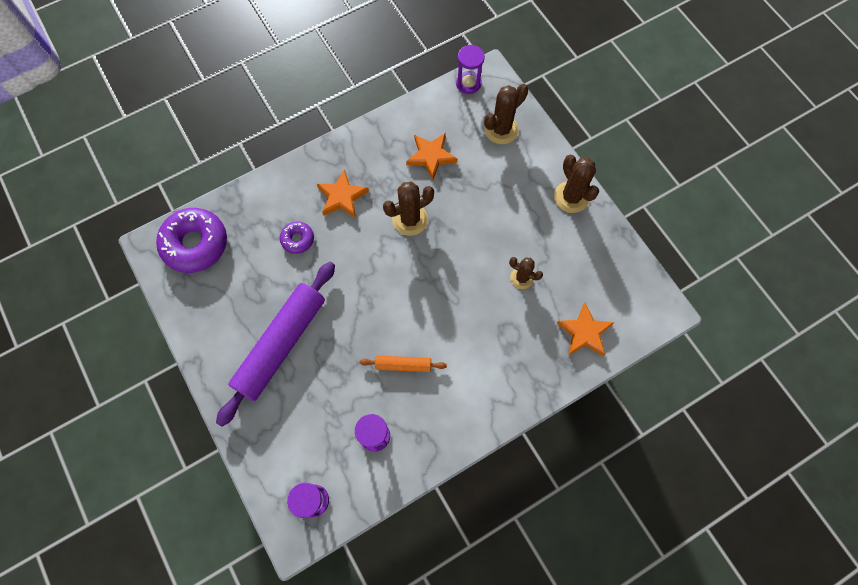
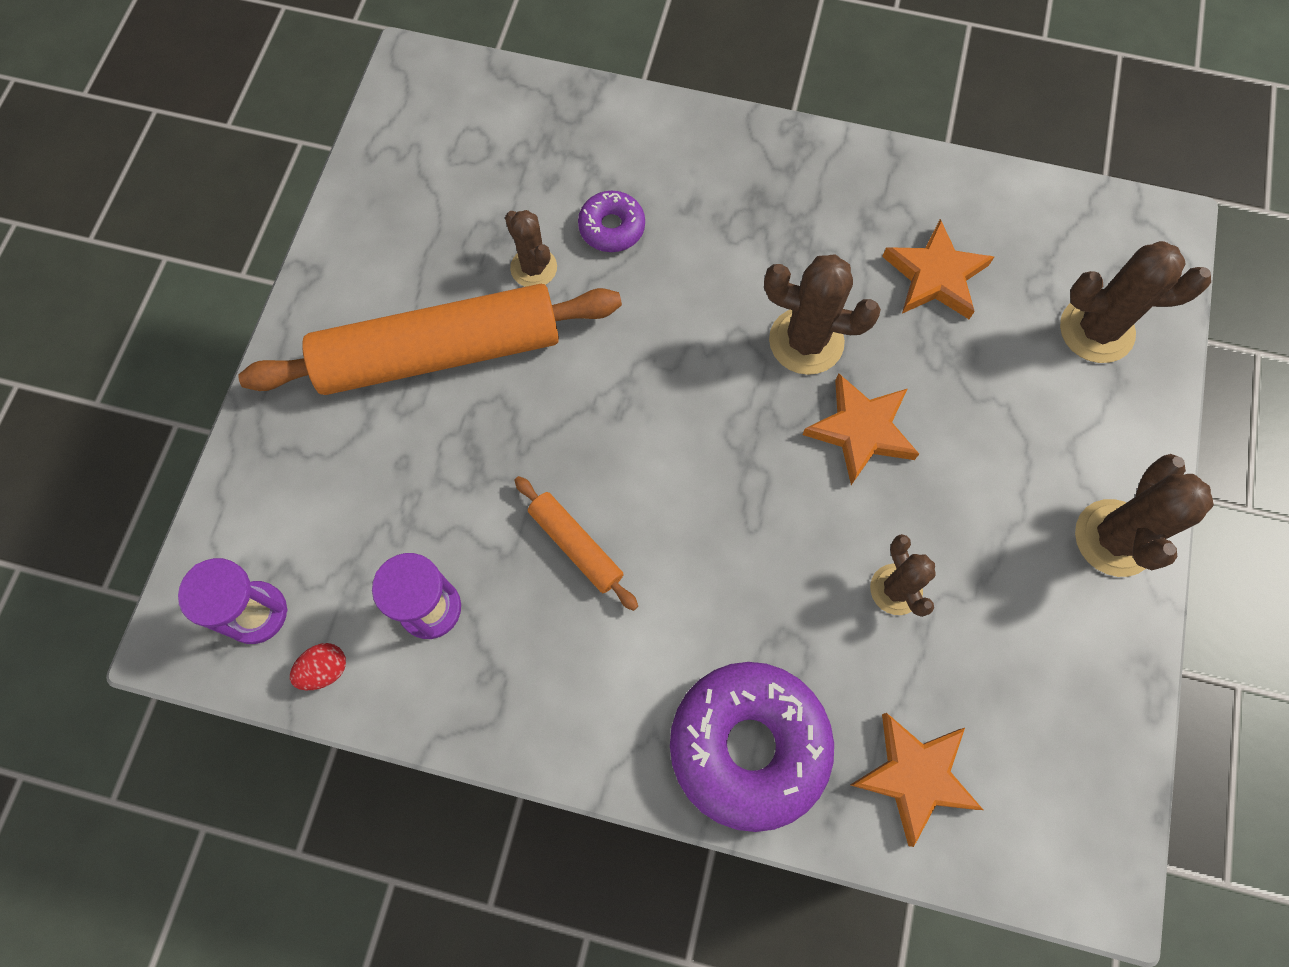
camera: 45 degrees right, 0 degrees up
purple donut [156,208,227,273] -> purple donut moved to [670,662,834,832]
purple rolling pin [216,262,335,427] -> orange rolling pin [238,284,622,395]
orange star [317,169,369,218] -> orange star moved to [802,373,919,485]
purple hourglass [456,45,485,94] -> none
none -> red egg [290,643,346,690]
none -> brown cactus [505,210,557,287]

